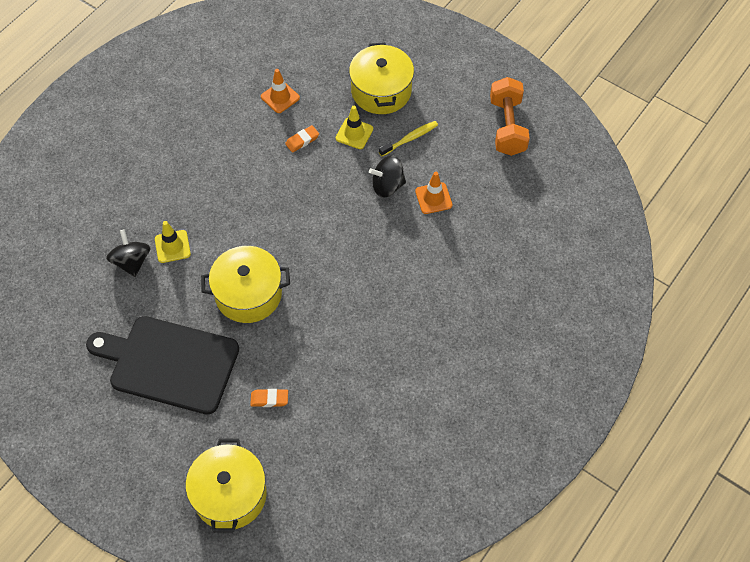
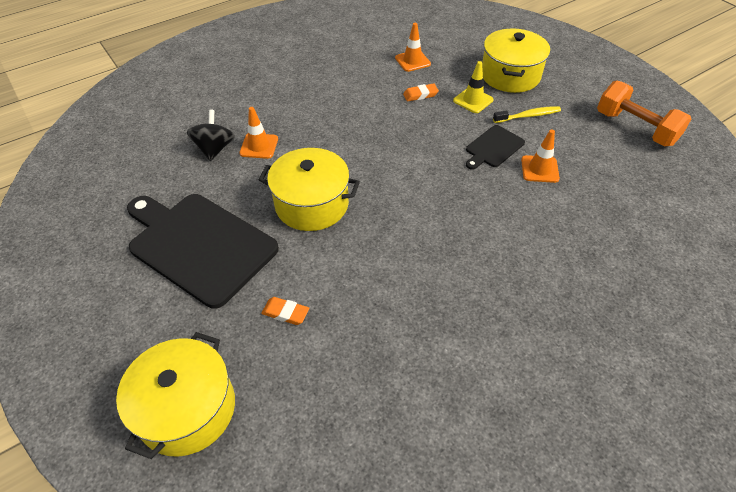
camera: 20 degrees right, 10 degrees down
yellow traffic cone [155,221,191,263] -> orange traffic cone [239,107,278,159]
black spinning top [369,156,406,197] -> black cutting board [466,125,525,170]
orange dumbbell [490,77,530,156] -> orange dumbbell turned 60 degrees counterclockwise [597,81,691,146]

